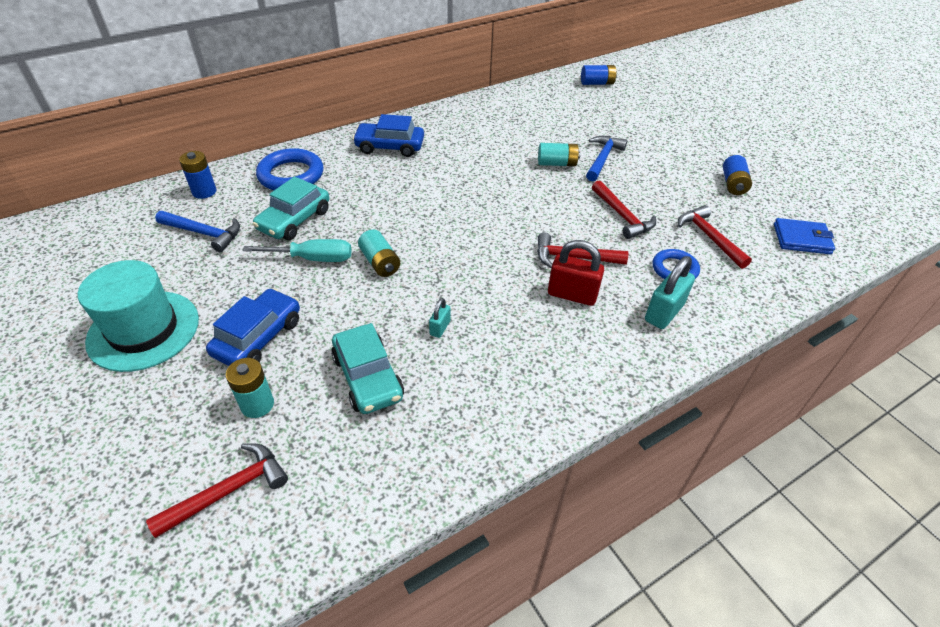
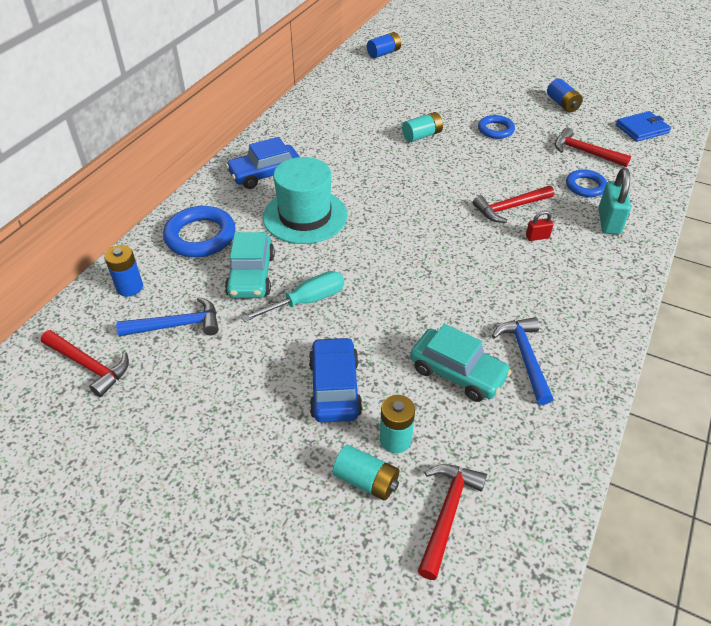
camera: 30 degrees left, 0 degrees up
turquoise hat [78,260,199,372] -> turquoise hat moved to [263,157,347,244]
turquoise battery [358,229,400,277] -> turquoise battery moved to [332,445,399,500]
turquoise padlock [429,298,451,338] -> none
red padlock [548,240,604,306] -> red padlock [526,211,553,241], size x0.53
blue hammer [586,136,627,182] -> blue hammer moved to [492,317,553,405]
red hammer [592,180,656,239] -> red hammer moved to [41,330,129,397]
none -> blue ring [478,115,515,139]

